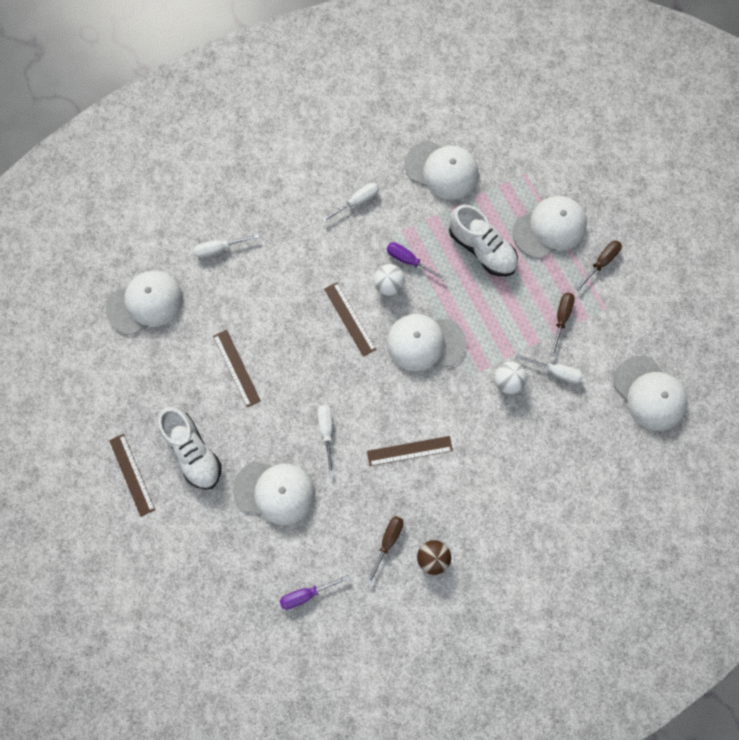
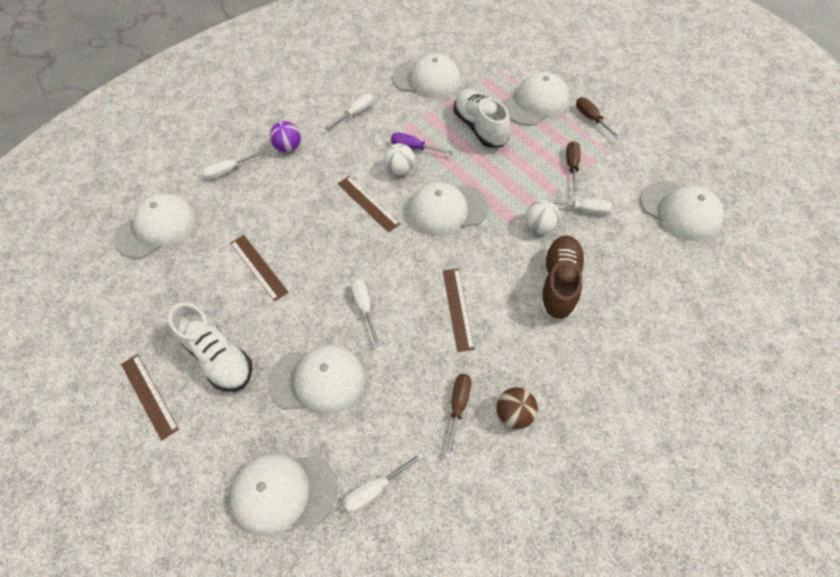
camera: 10 degrees left, 15 degrees down
purple screwdriver [280,575,350,609] -> white screwdriver [343,453,424,512]
brown ruler [367,436,453,466] -> brown ruler turned 75 degrees counterclockwise [443,268,475,352]
white shoe [449,205,518,276] -> white shoe turned 150 degrees counterclockwise [453,89,510,148]
brown screwdriver [575,241,622,291] -> brown screwdriver turned 60 degrees counterclockwise [576,97,621,139]
none -> white cap [230,453,338,536]
none -> purple ball [270,121,301,152]
none -> brown shoe [540,236,585,321]

